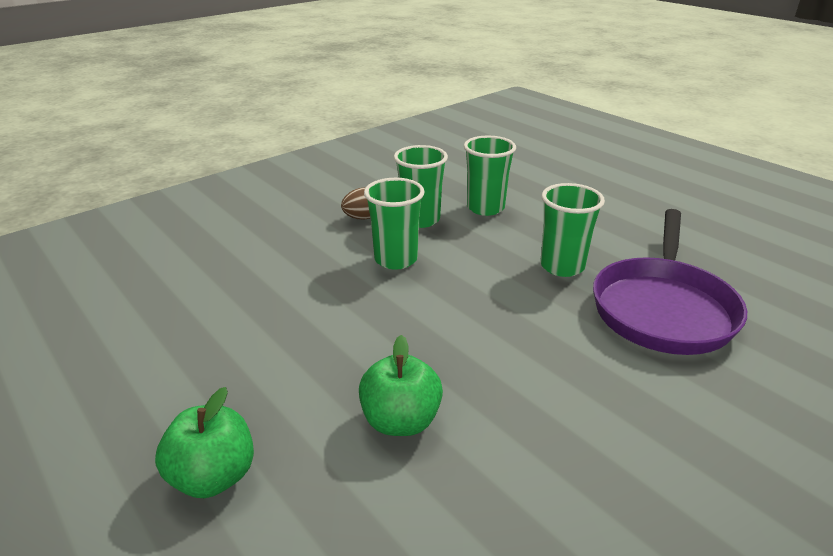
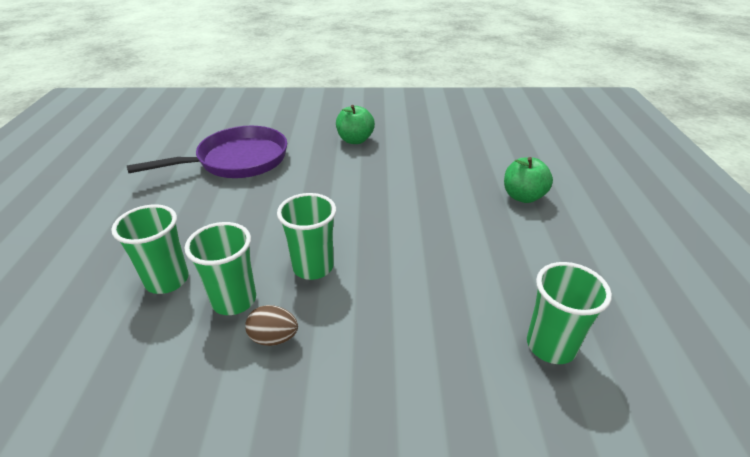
camera: 140 degrees left, 5 degrees up
green apple [359,335,443,436] -> green apple moved to [336,105,375,144]
green cup [540,183,605,277] -> green cup moved to [527,262,612,364]

